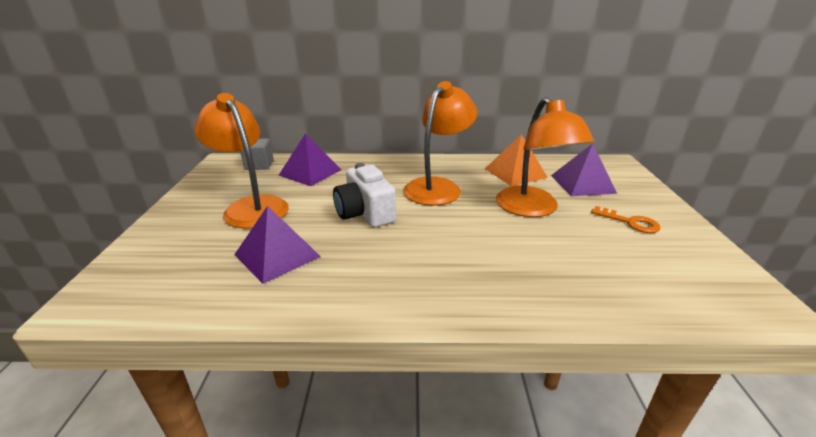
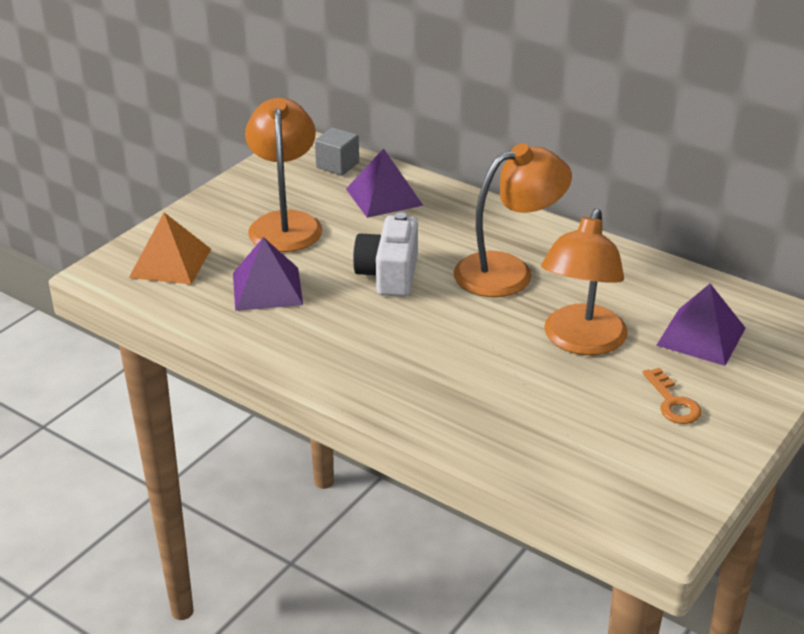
camera: 35 degrees right, 5 degrees up
orange pyramid [485,134,548,186] -> orange pyramid moved to [129,213,211,285]

